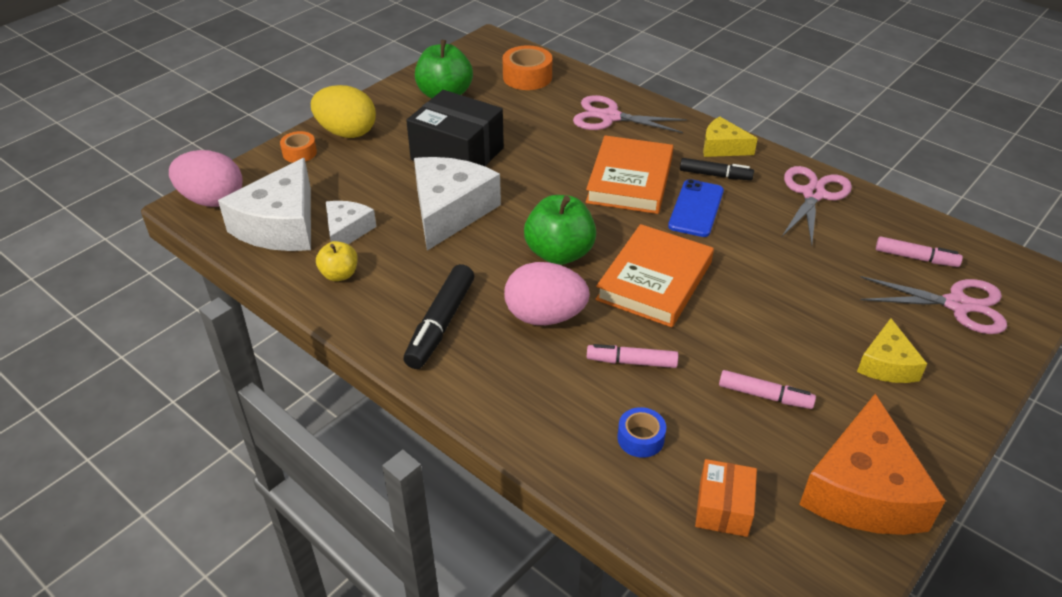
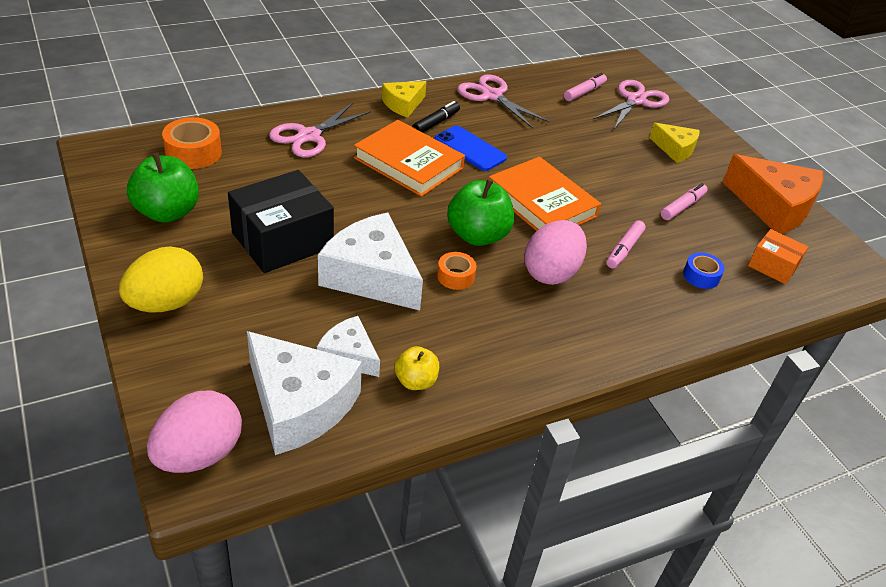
camera: 70 degrees left, 0 degrees up
orange tape [280,131,317,163] -> orange tape moved to [437,252,477,290]
black marker [403,264,474,369] -> none

